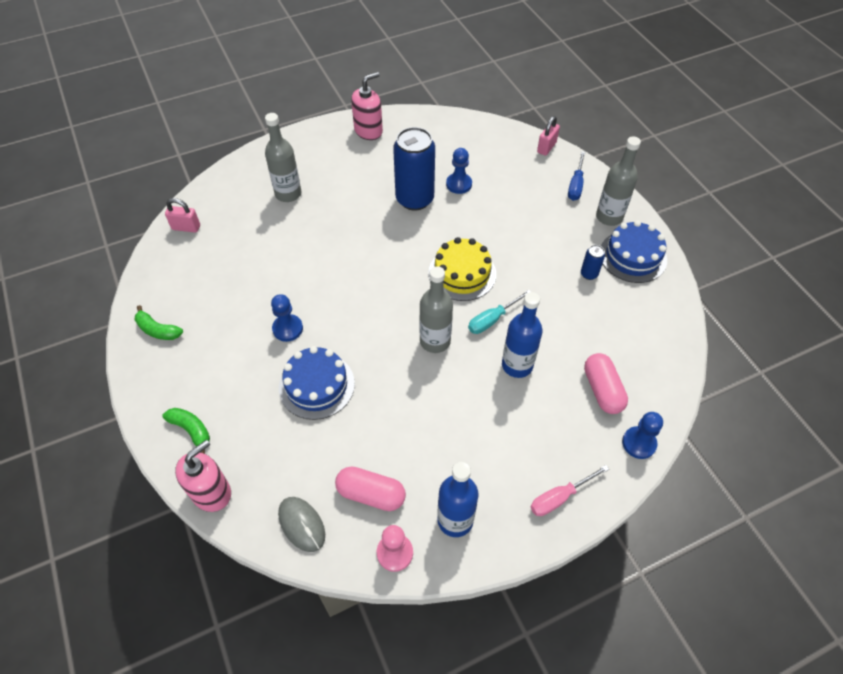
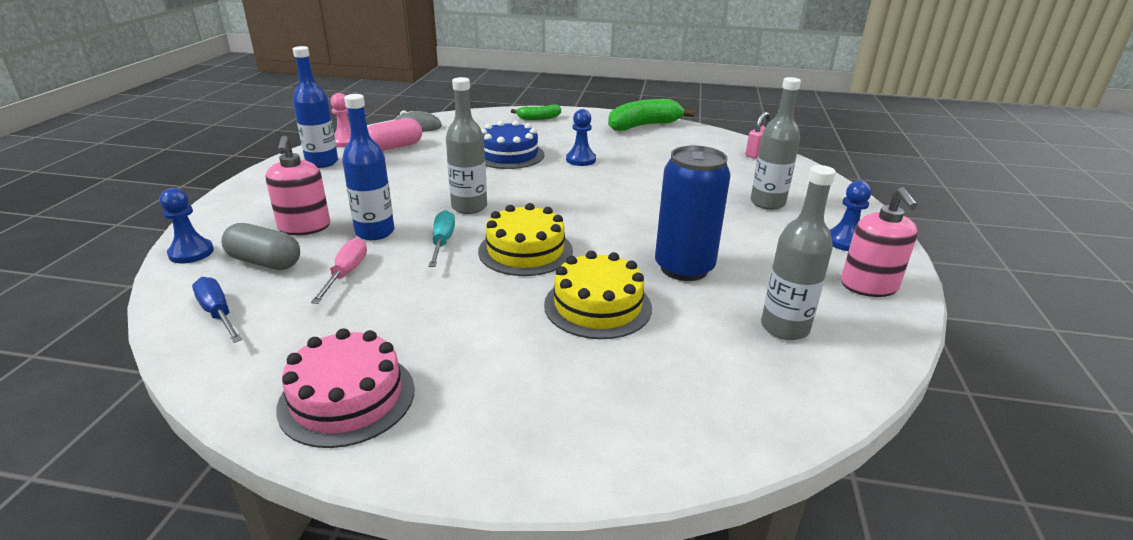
camera: 125 degrees right, 25 degrees down
green banana [135,305,183,340] -> green banana [608,99,695,131], size x1.80
pink soap dispenser [175,440,231,512] -> pink soap dispenser moved to [266,136,330,235]
blue pawn [446,148,472,194] -> blue pawn moved to [830,181,871,251]
pink screwdriver [531,465,609,516] -> pink screwdriver moved to [311,238,367,304]
pink padlock [537,116,560,156] -> none
blue screwdriver [568,151,585,201] -> blue screwdriver moved to [192,277,242,343]
blue can [581,245,605,280] -> none
pink capsule [584,353,628,414] -> grey capsule [221,223,300,270]
grey bottle [596,136,641,226] -> grey bottle moved to [761,165,836,340]
blue cake [601,220,667,283] -> pink cake [276,328,415,448]
none -> yellow cake [544,251,652,339]

